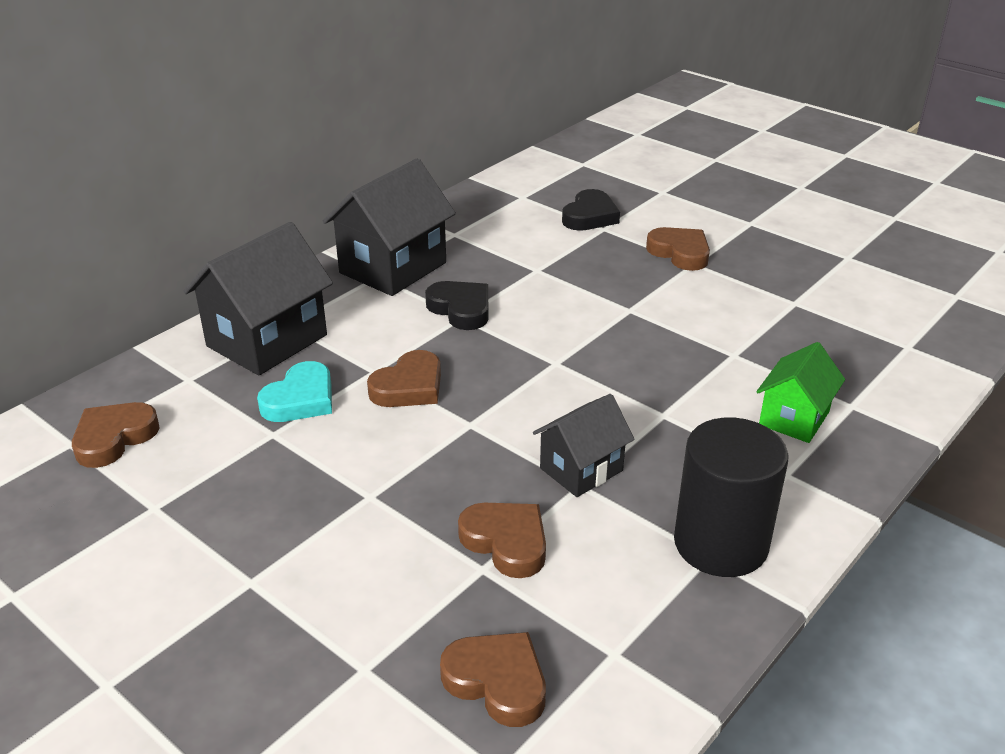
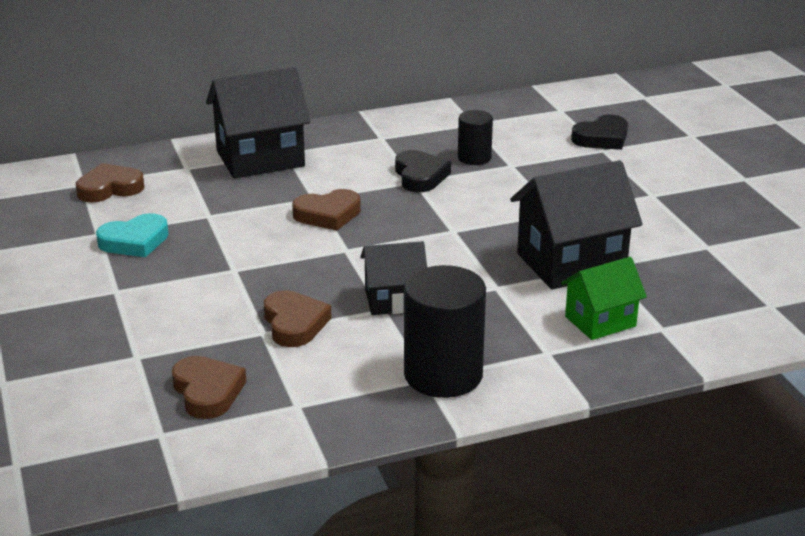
camera: 30 degrees right, 5 degrees down
turquoise heart [257,361,332,422] -> turquoise heart moved to [96,213,169,257]
black house [323,159,456,296] -> black house moved to [510,160,643,290]
brown heart [646,227,710,271] -> none
none -> black cylinder [458,110,493,165]

